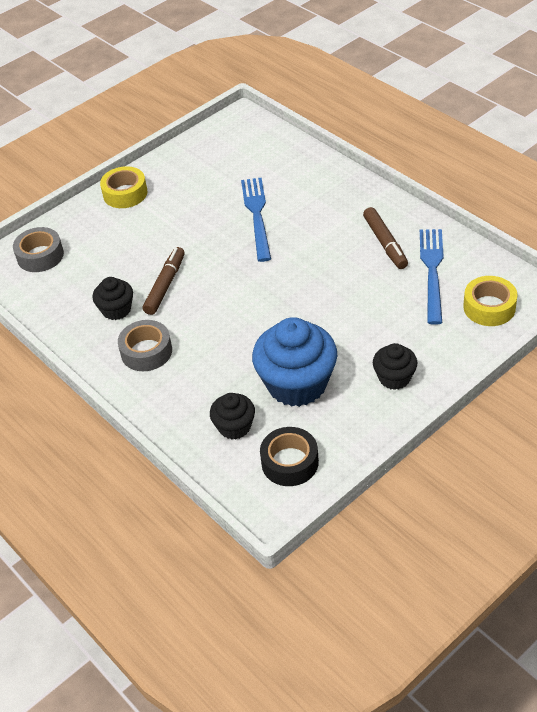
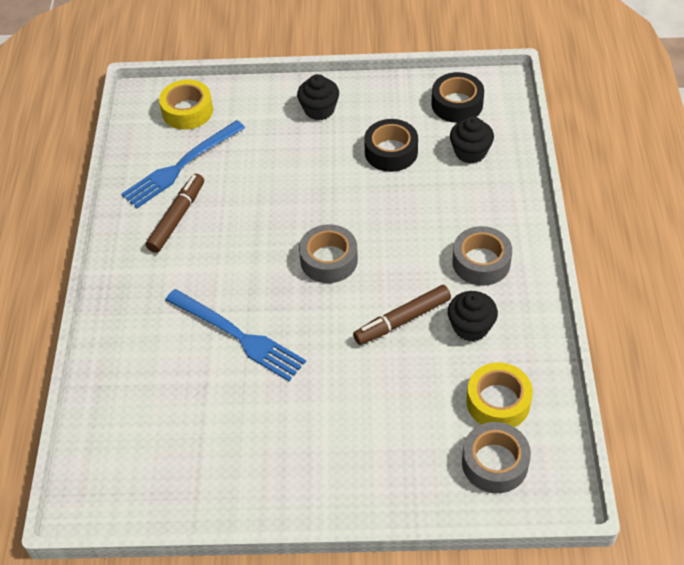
camera: 140 degrees left, 5 degrees up
yellow tape [100,166,147,208] -> yellow tape moved to [466,362,533,427]
blue fork [241,178,271,262] -> blue fork turned 90 degrees counterclockwise [166,289,306,381]
blue cupcake [252,317,337,407] -> black tape [364,119,418,172]
none -> grey tape [299,224,358,283]

